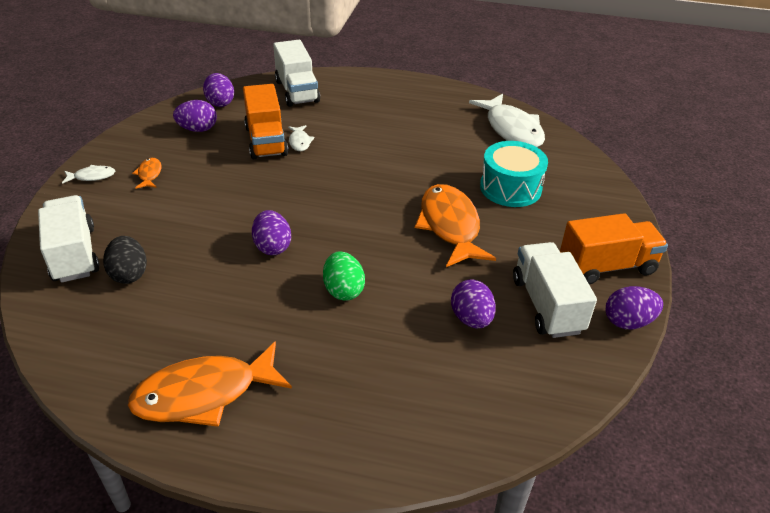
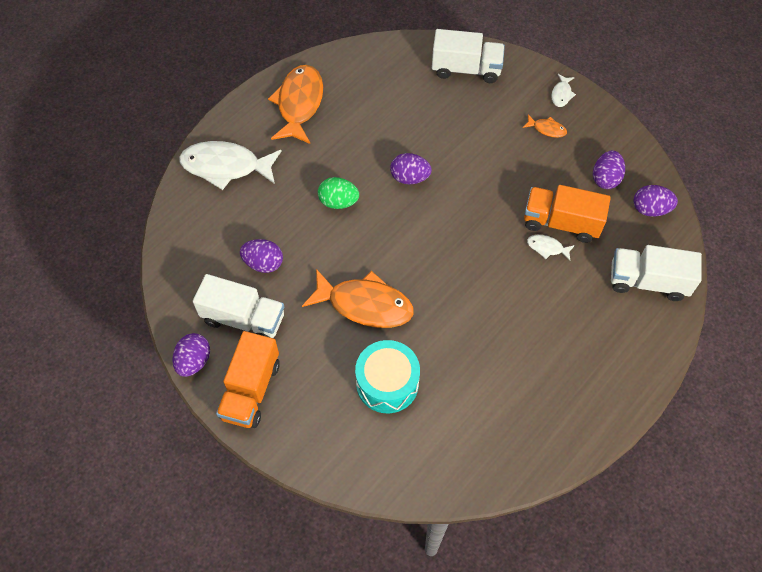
camera: 120 degrees right, 20 degrees up
black egg [103,236,147,284] -> none
white fish [469,94,545,147] -> white fish moved to [179,141,281,190]

